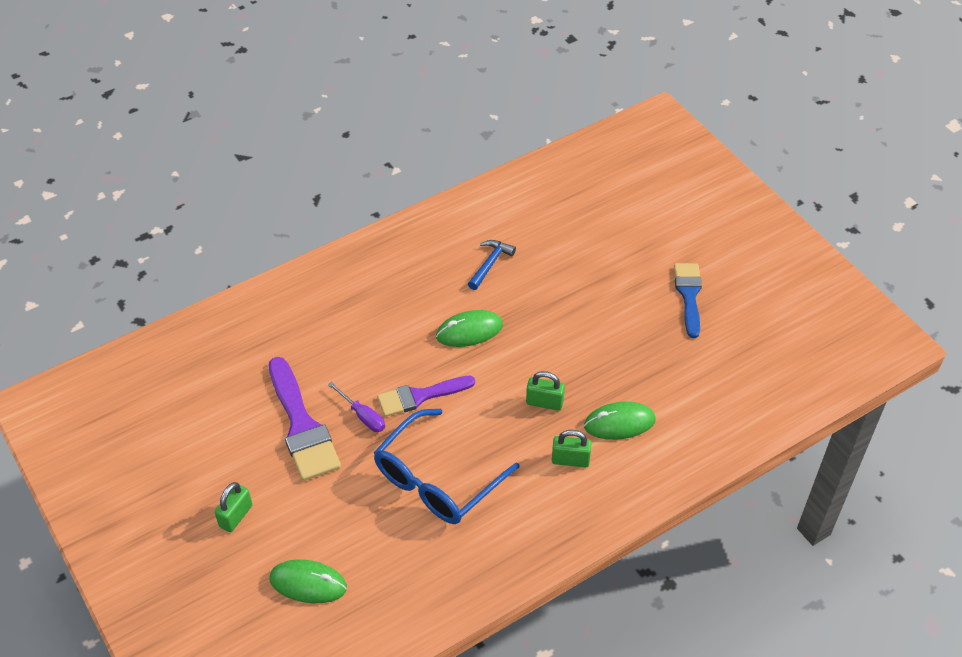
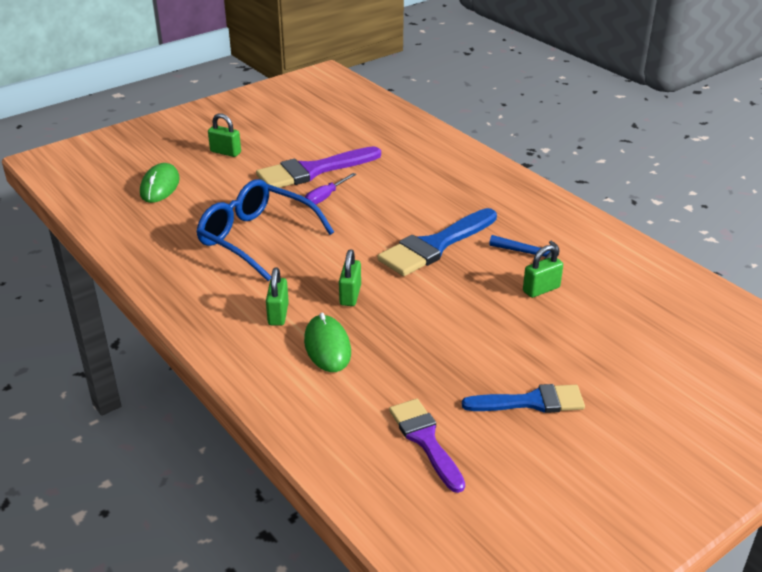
camera: 85 degrees right, 15 degrees down
purple brush [377,376,475,417] -> purple brush moved to [389,399,465,493]
green mouse [436,310,503,347] -> blue brush [377,208,497,276]
none -> green padlock [523,245,563,298]

